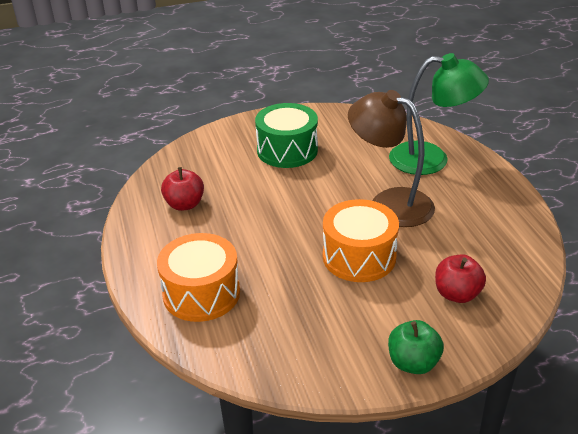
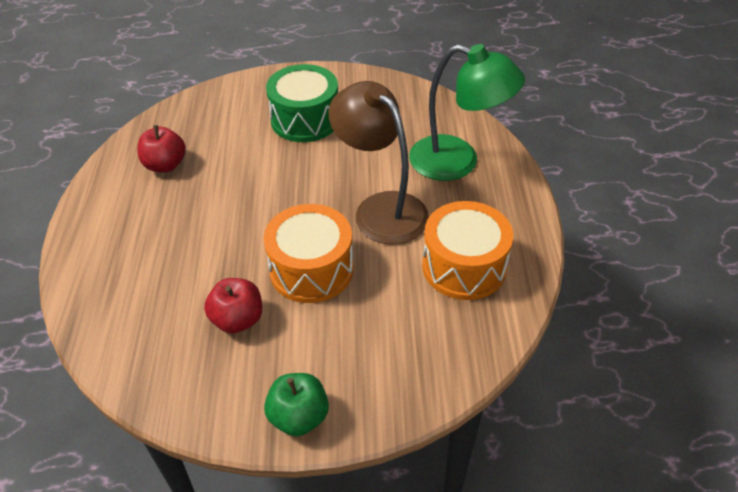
camera: 15 degrees right, 10 degrees up
orange drum [157,233,240,322] -> orange drum moved to [422,201,513,300]
red apple [435,254,486,303] -> red apple moved to [204,278,262,334]

